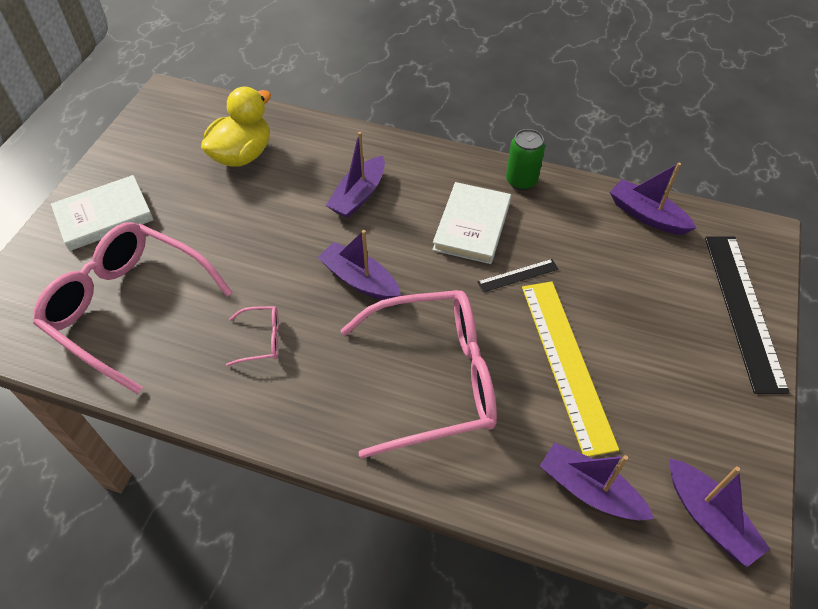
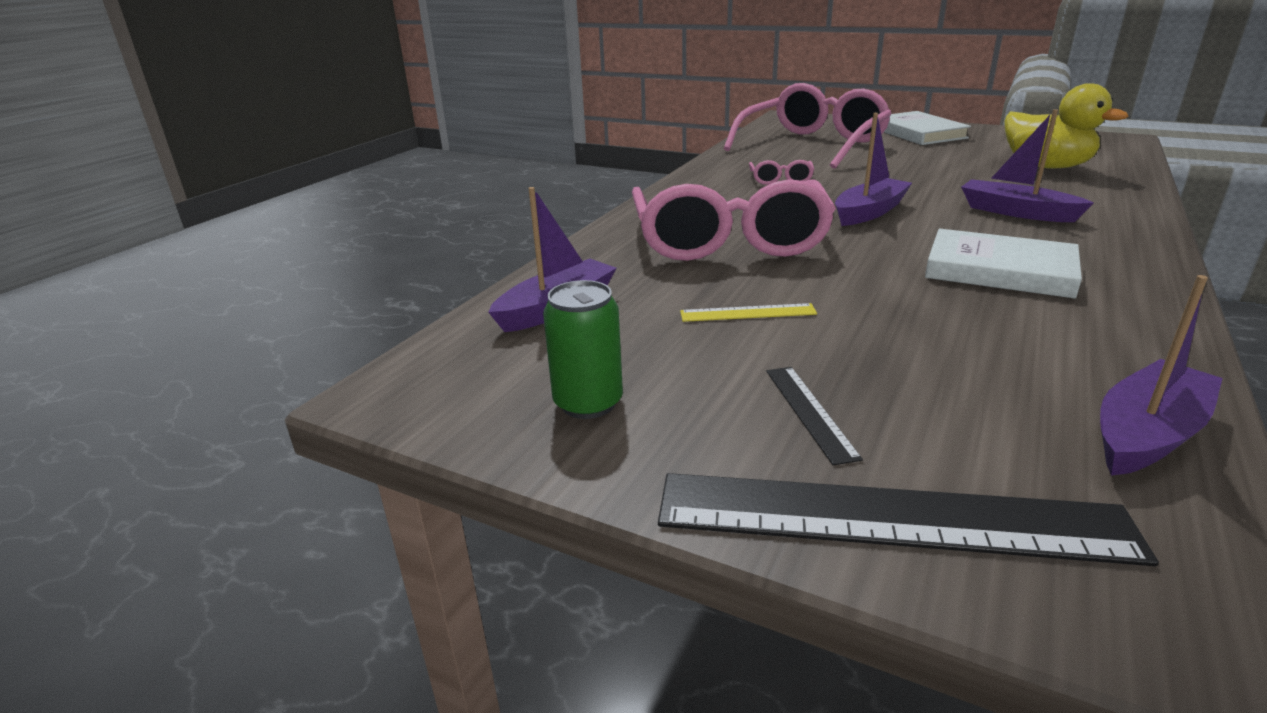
camera: 100 degrees right, 25 degrees down
black ruler [477,259,558,292] -> black ruler moved to [766,367,863,465]
green can [506,129,545,190] -> green can moved to [543,280,623,419]
yellow ruler [522,282,619,457] -> yellow ruler [680,303,817,322], size x0.45
purple boat [670,458,770,567] -> none

